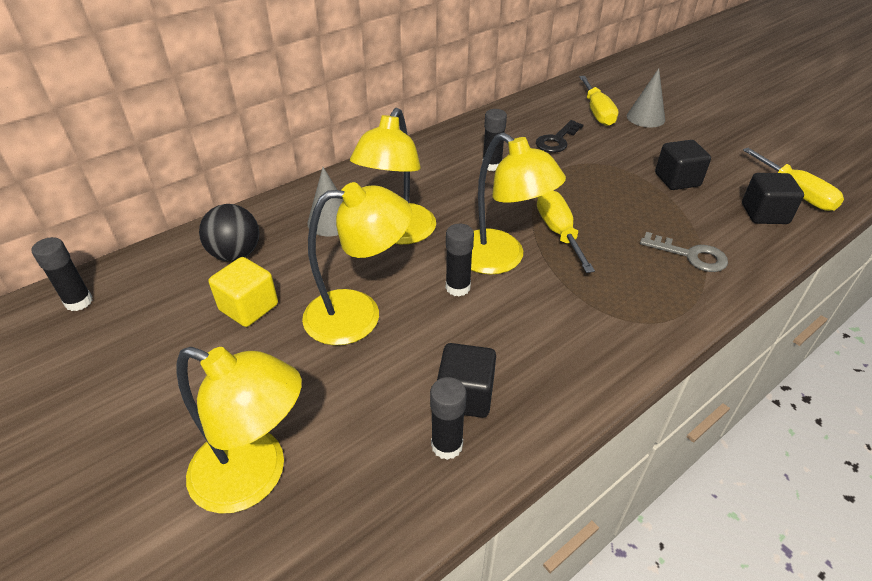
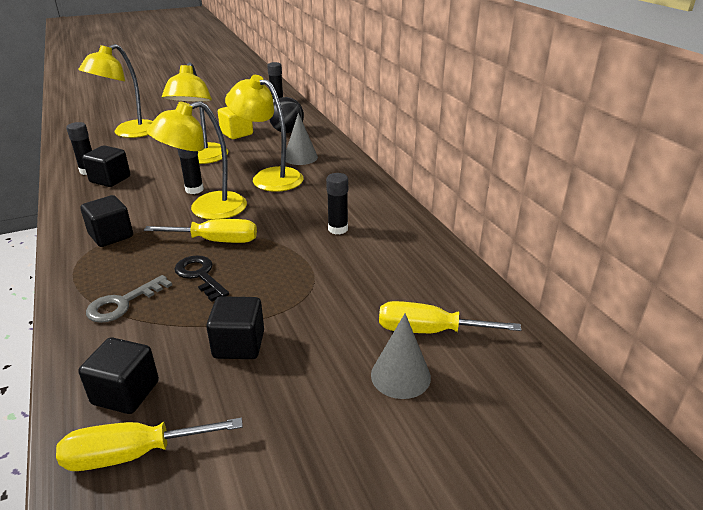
camera: 105 degrees right, 10 degrees down
black key [536,120,583,153] -> black key moved to [175,255,229,302]
none -> black cube [80,195,133,247]

